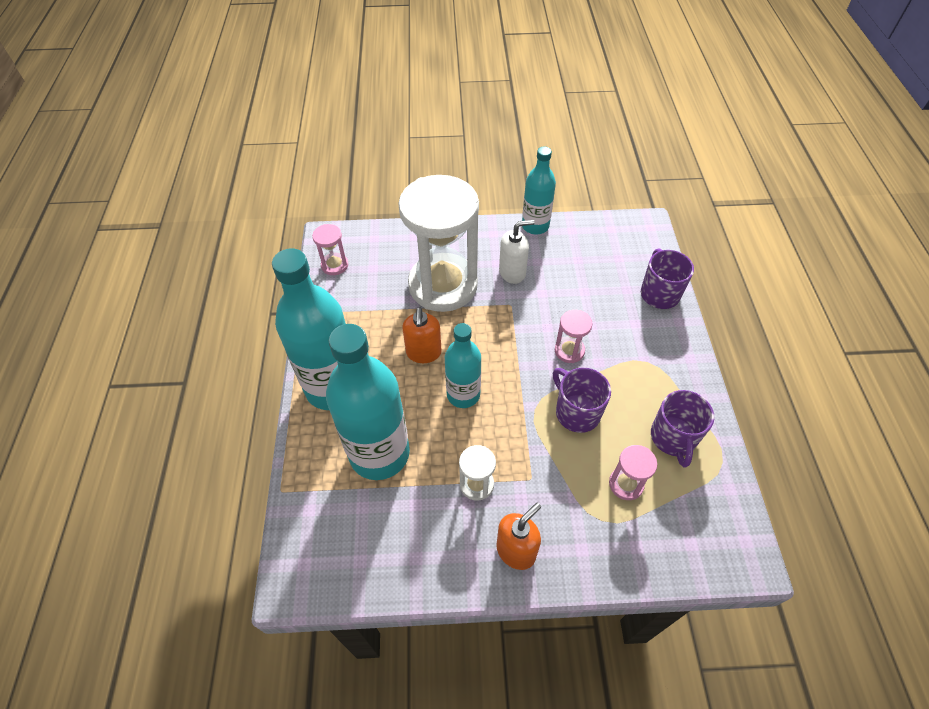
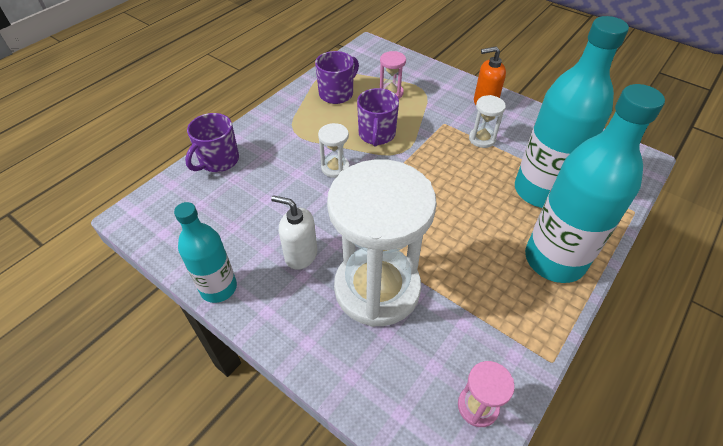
camera: 140 degrees left, 5 degrees down
orange soap dispenser [402,307,442,363] -> none
turquoise bottle [445,323,481,408] -> none
pink hourglass [555,310,593,363] -> white hourglass [318,123,350,178]

